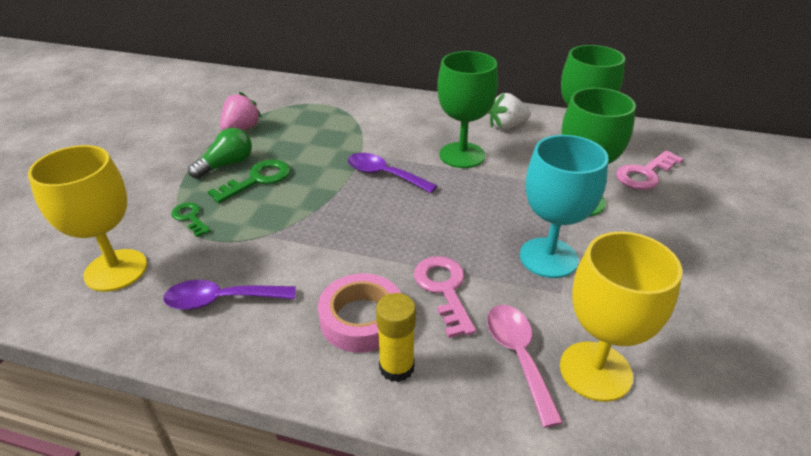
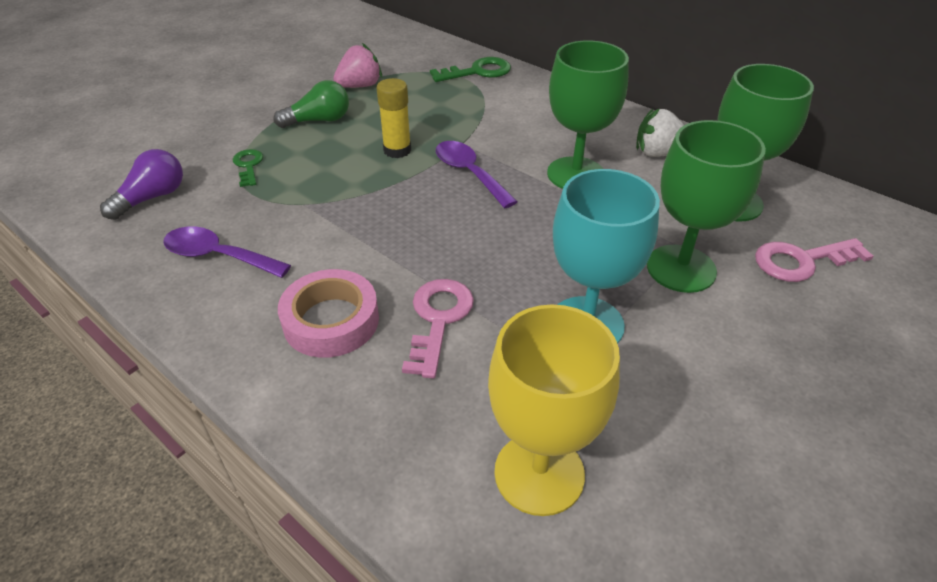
camera: 25 degrees right, 5 degrees up
yellow goblet [28,145,147,292] -> purple light bulb [100,149,183,220]
green key [207,159,291,203] -> green key moved to [430,57,511,82]
yellow glue stick [376,293,416,382] -> yellow glue stick moved to [377,78,411,158]
pink spoon [487,305,563,428] -> none

